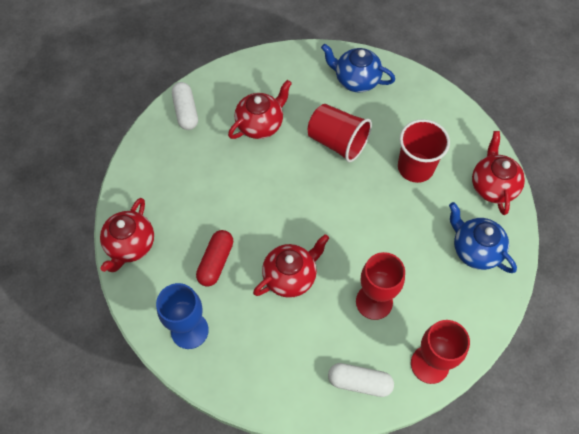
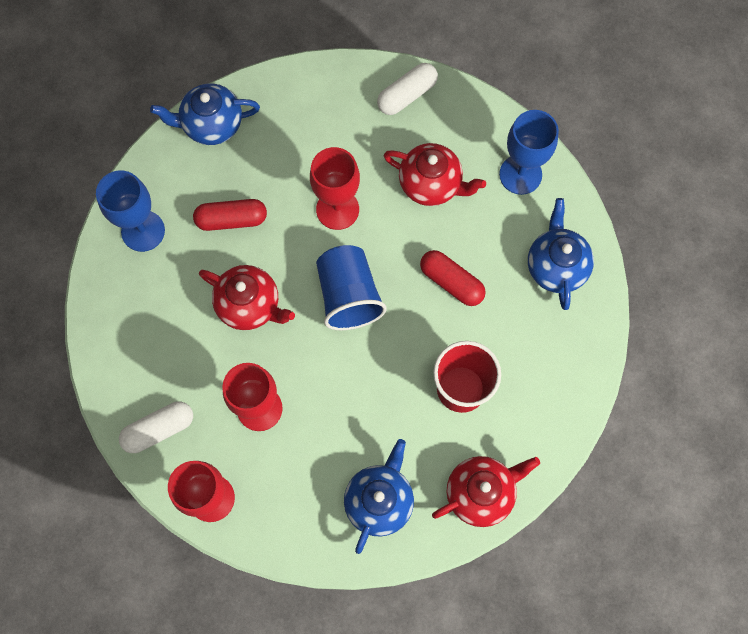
camera: 65 degrees right, 10 degrees up
red teapot [100,198,154,272] -> blue teapot [150,83,260,145]
red cup [308,104,372,162] -> red capsule [420,250,486,306]
white capsule [328,363,394,397] -> white capsule turned 75 degrees clockwise [119,401,193,453]
none -> red goblet [310,147,360,230]
none -> blue cup [316,245,387,330]
none -> blue goblet [499,110,559,195]

